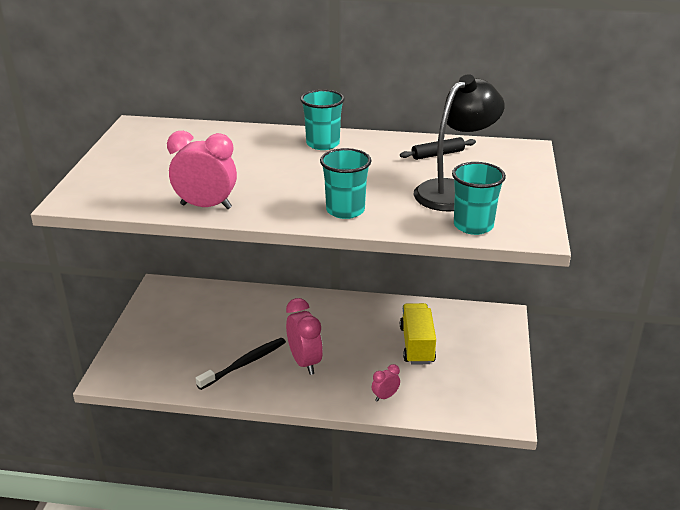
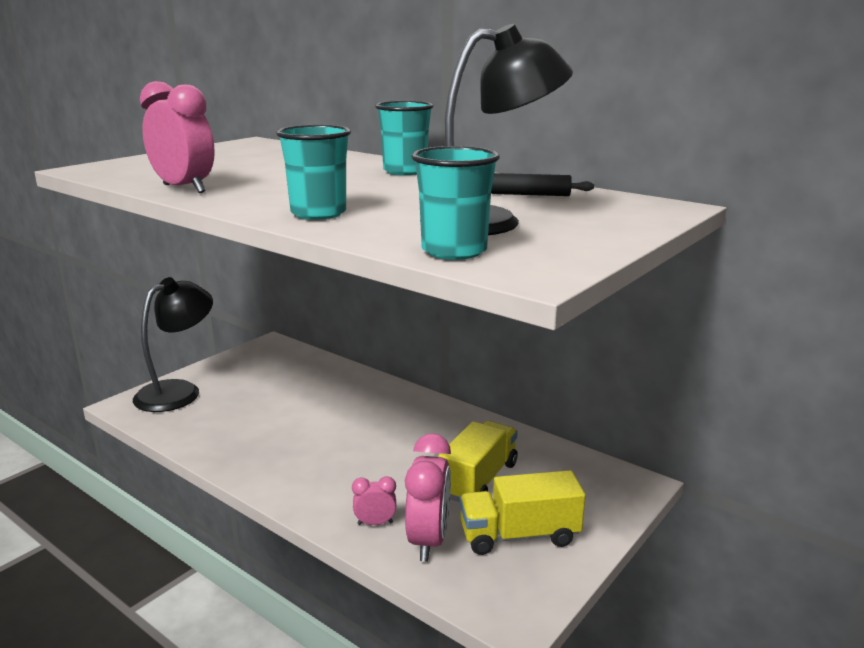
camera: 30 degrees right, 10 degrees down
black toothbrush [196,338,286,390] -> none
pink clock [286,298,323,375] -> pink clock moved to [405,433,451,562]
none -> black lamp [133,277,213,412]
none -> yellow truck [459,470,586,555]

